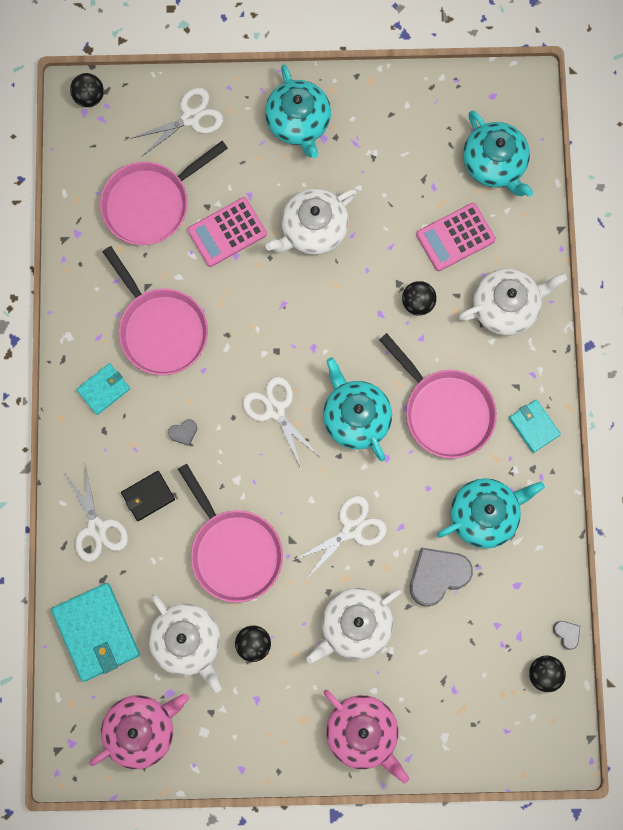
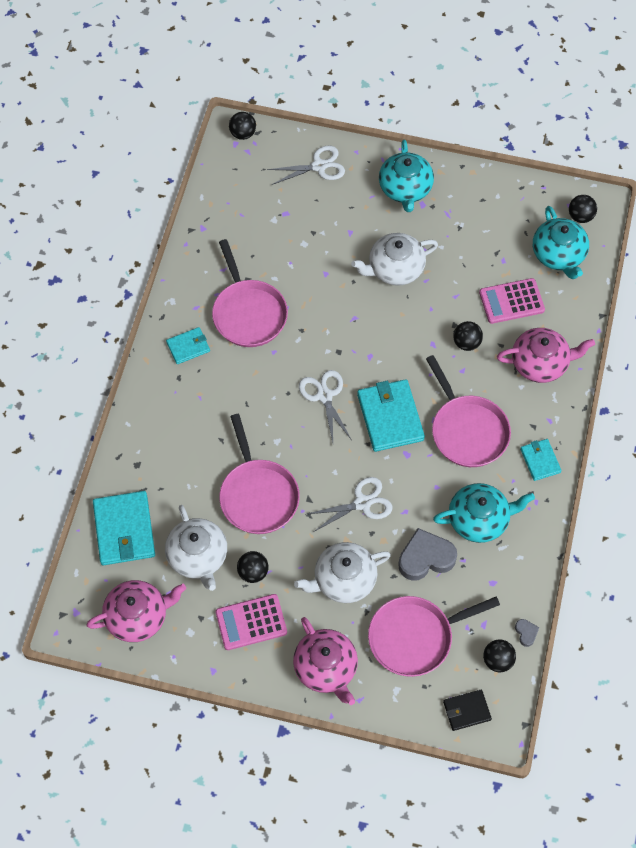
camera: 15 degrees right, 15 degrees down
white scissors [64,466,128,562] -> none
pink pan [100,141,228,245] -> pink pan moved to [368,596,500,677]
black wallet [121,471,175,521] -> black wallet moved to [443,690,492,731]
grey heart [168,419,197,446] -> none
pink calculator [188,197,267,267] -> pink calculator moved to [215,594,287,650]
turquoise teapot [323,357,392,461] -> turquoise wallet [357,379,425,452]
white teapot [458,269,567,335] -> pink teapot [497,328,595,383]
none -> black ball [569,195,597,223]

